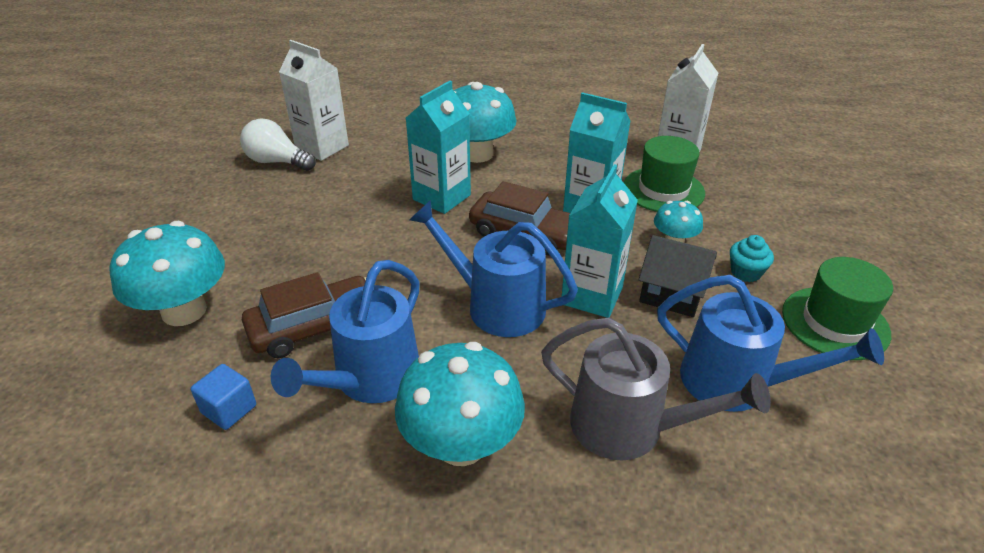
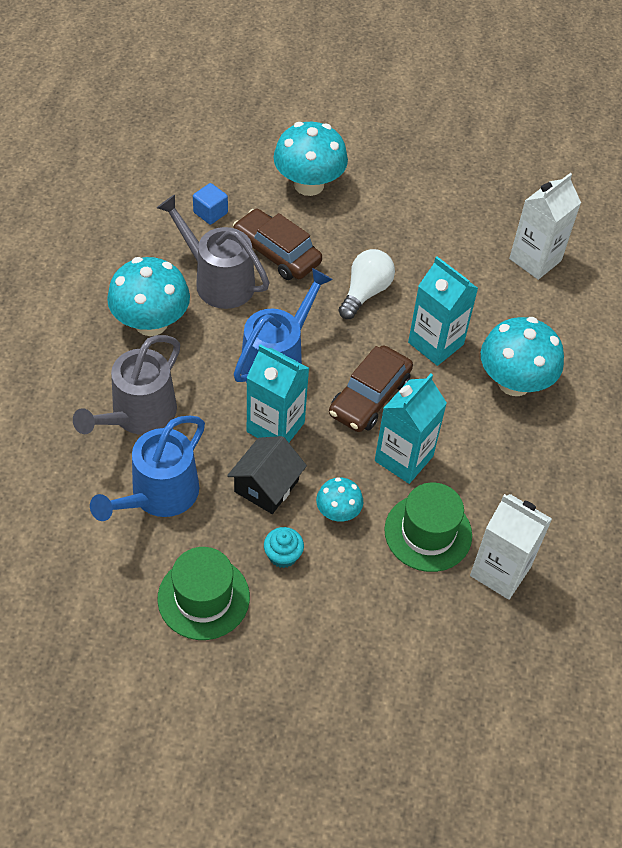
camera: 95 degrees right, 15 degrees up
white light bulb [240,118,316,171] -> white light bulb moved to [338,249,395,319]
brown car [242,272,366,358] -> brown car turned 150 degrees clockwise [233,209,322,280]
blue watering can [271,260,420,403] -> grey watering can [157,195,269,309]

